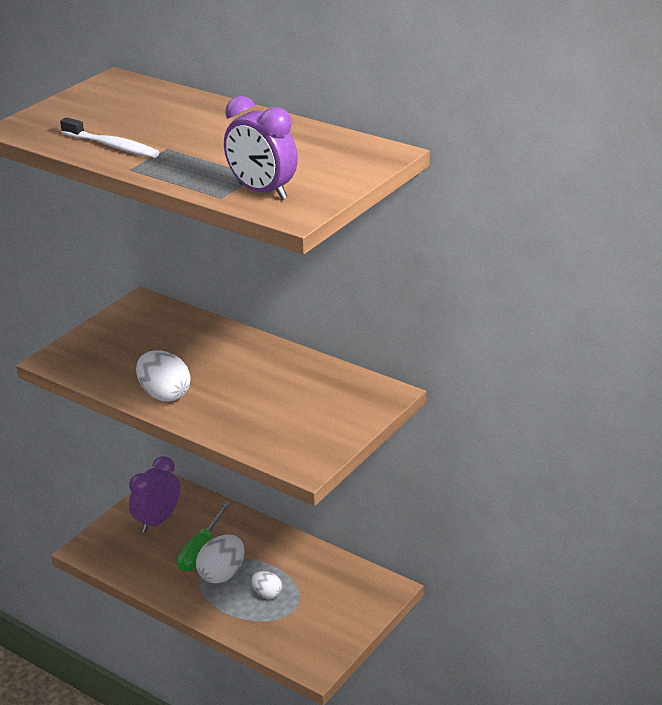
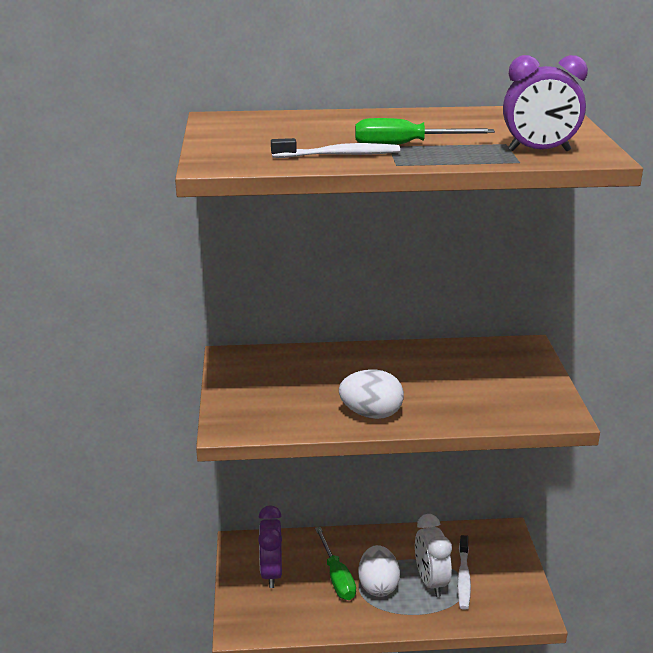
camera: 40 degrees left, 5 degrees down
white egg [251,571,282,599] -> white clock [415,514,452,597]
none -> green screwdriver [355,118,495,145]
none -> white toothbrush [457,535,471,610]

